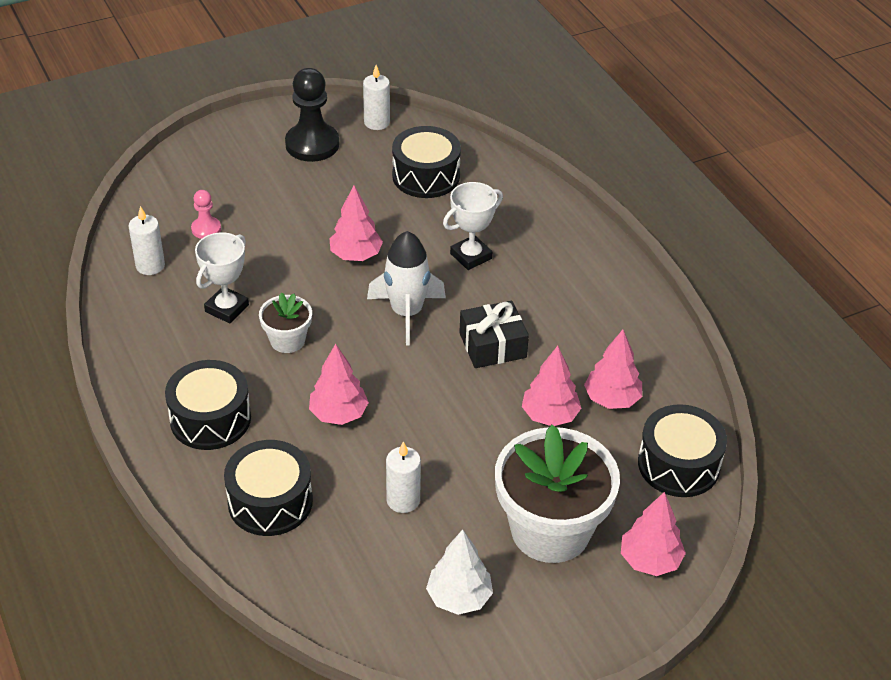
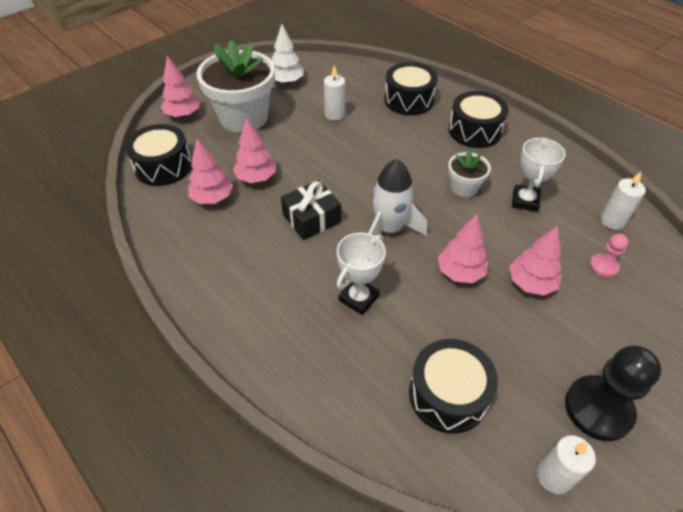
camera: 165 degrees right, 5 degrees up
pink tree [309,344,369,425] -> pink tree moved to [509,226,562,296]

